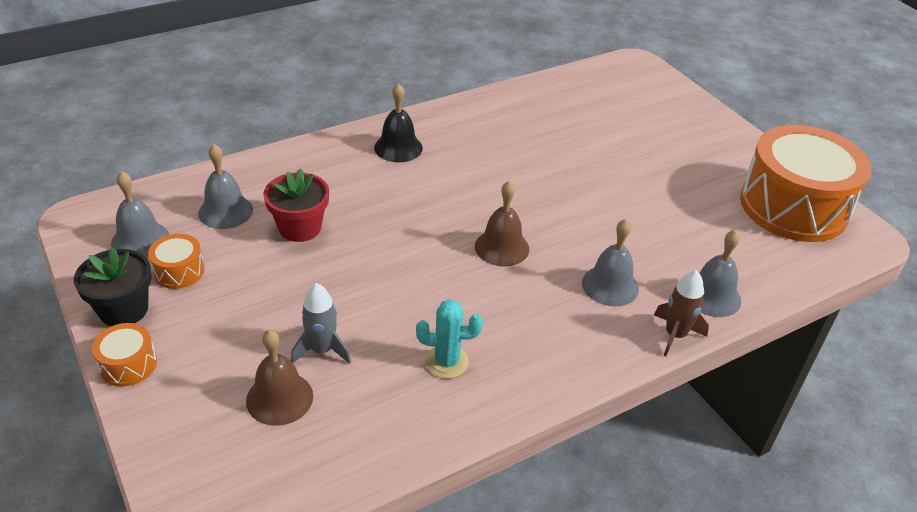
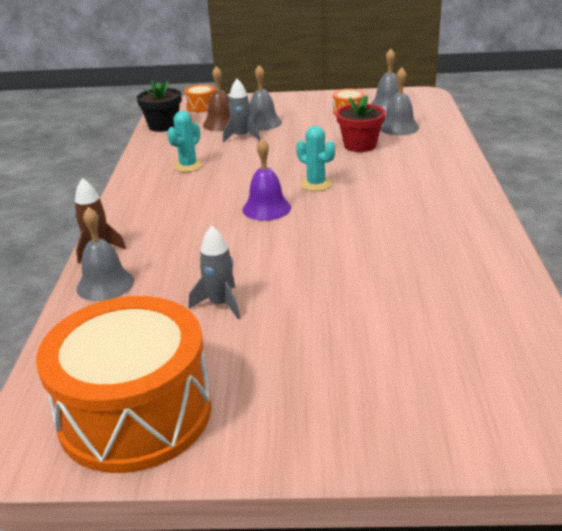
camera: 125 degrees right, 10 degrees down
black flower pot [74,247,152,326] -> black flower pot moved to [136,80,182,132]
orange drum [92,323,157,387] -> orange drum moved to [184,84,215,112]
black bell [374,83,423,162] -> none
brown bell [475,181,529,267] -> purple bell [243,138,291,221]
grey bell [582,219,639,306] -> grey bell moved to [250,65,282,130]
none -> grey rocket [189,225,240,319]
none -> turquoise cactus [296,126,335,191]

